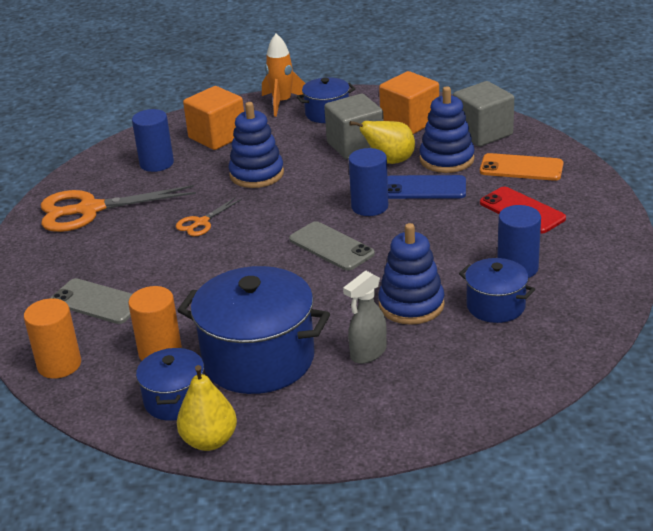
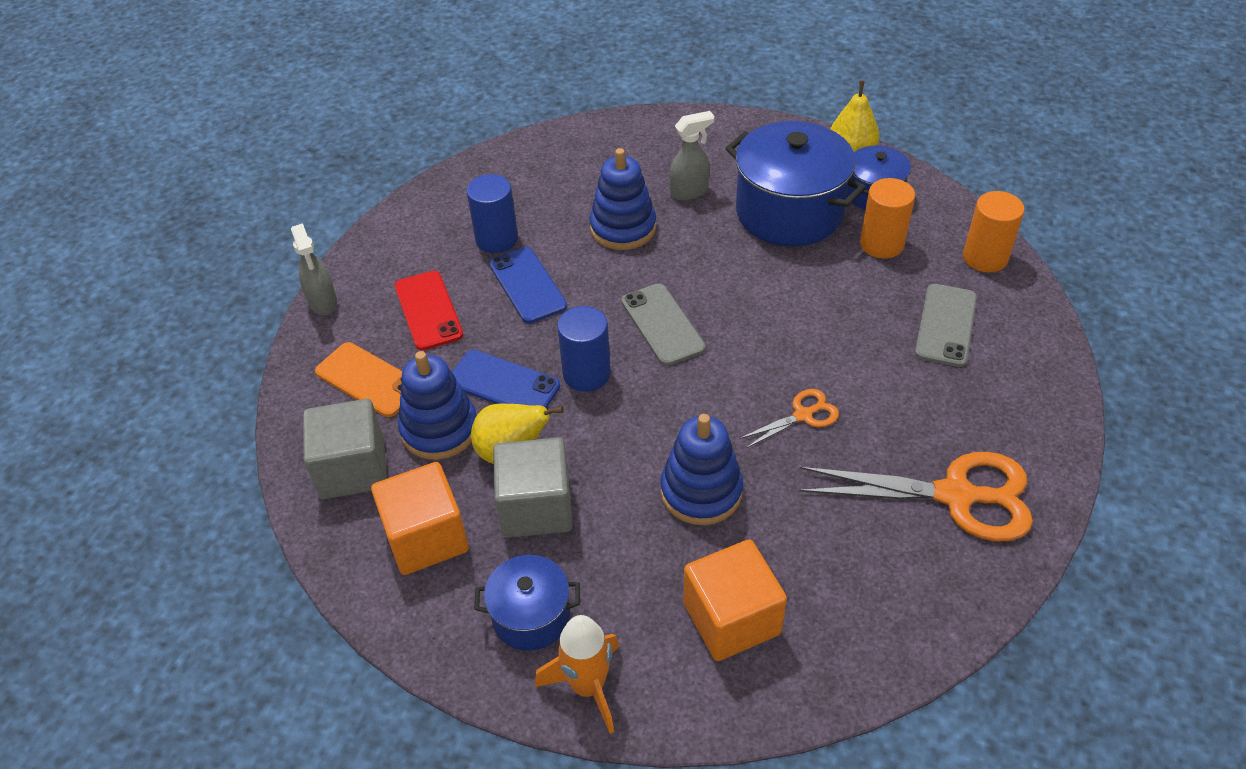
camera: 160 degrees left, 15 degrees up
grey phone [51,278,132,324] -> grey phone turned 60 degrees clockwise [915,284,977,367]
blue cylinder [132,109,174,172] -> none
blue pot [459,258,535,323] -> none
none -> grey spray bottle [291,223,337,315]
none -> blue phone [489,247,567,323]

